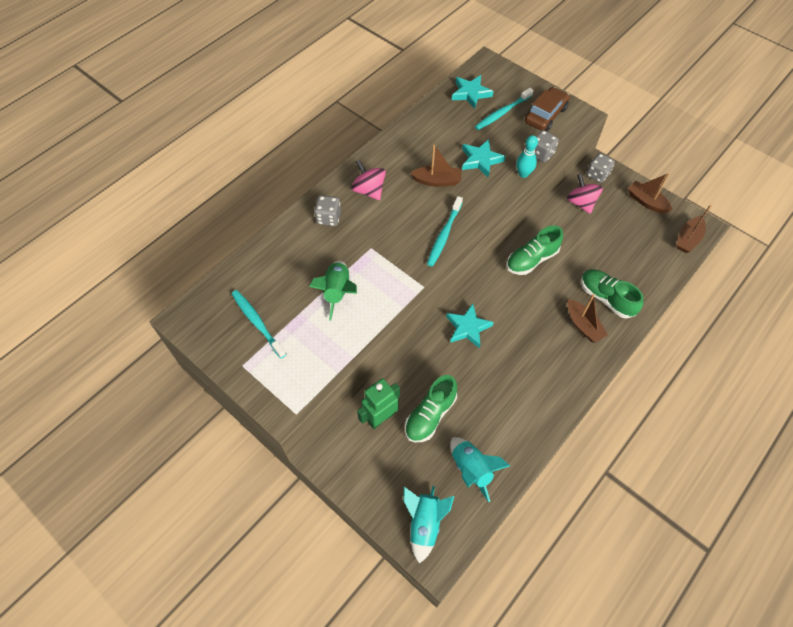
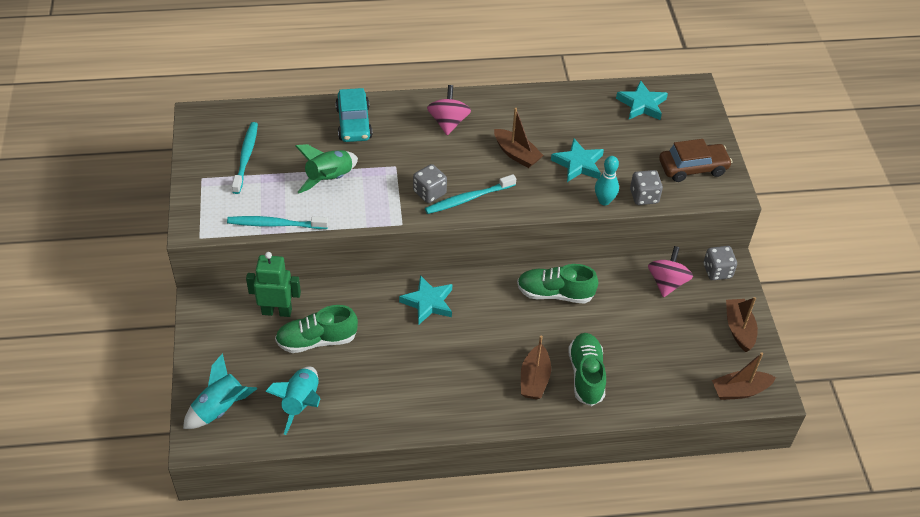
camera: 40 degrees right, 10 degrees down
grey dice [314,195,341,226] -> grey dice moved to [413,164,447,203]
turquoise toothbrush [475,88,533,130] -> turquoise toothbrush moved to [227,216,328,229]
none -> turquoise car [335,88,373,142]

